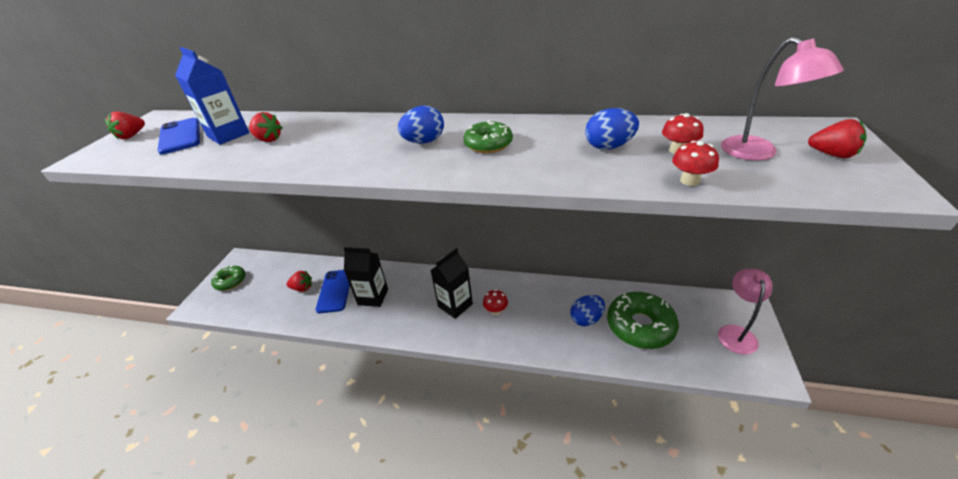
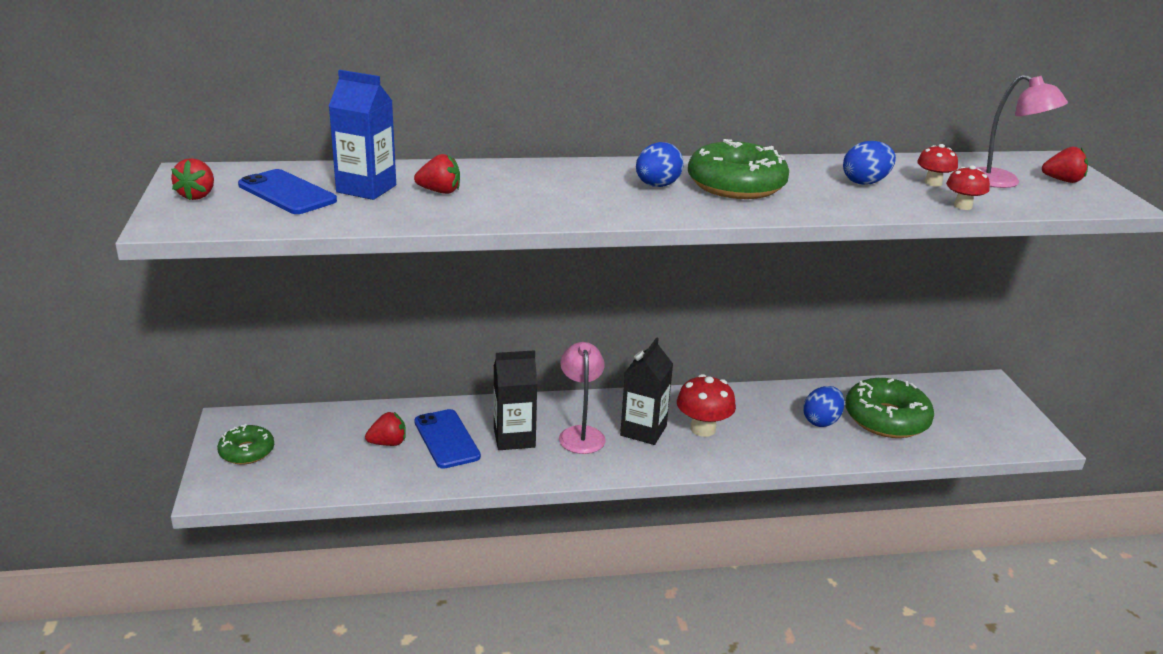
camera: 25 degrees left, 10 degrees down
green donut [463,120,513,153] -> green donut [688,139,789,199], size x1.73
red mushroom [483,289,508,315] -> red mushroom [677,374,736,437], size x1.66
pink lamp [718,269,772,355] -> pink lamp moved to [559,342,606,454]

